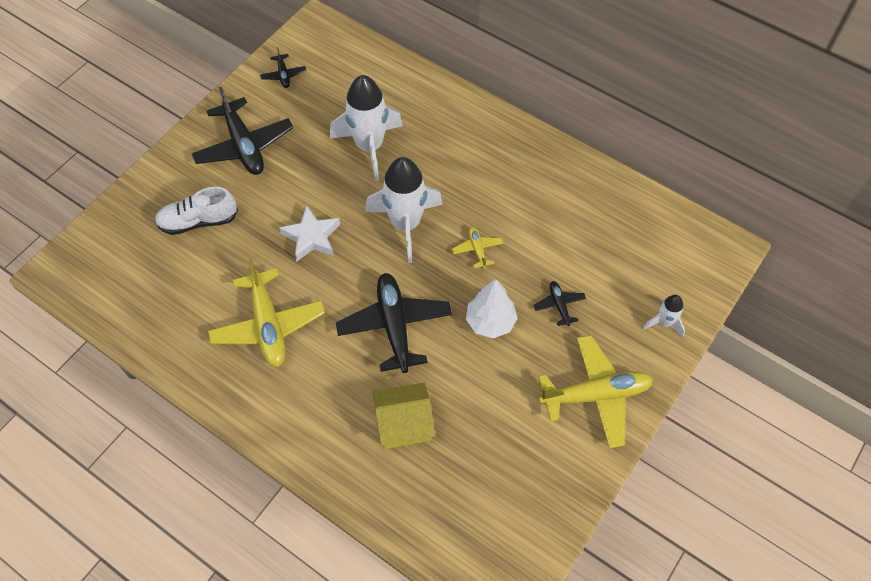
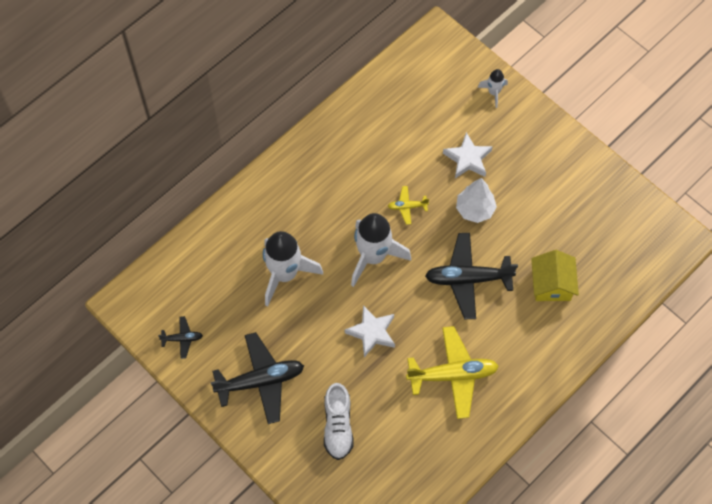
camera: 80 degrees left, 5 degrees up
black plane [533,281,586,326] -> white star [443,132,493,178]
yellow plane [539,335,653,449] -> none

